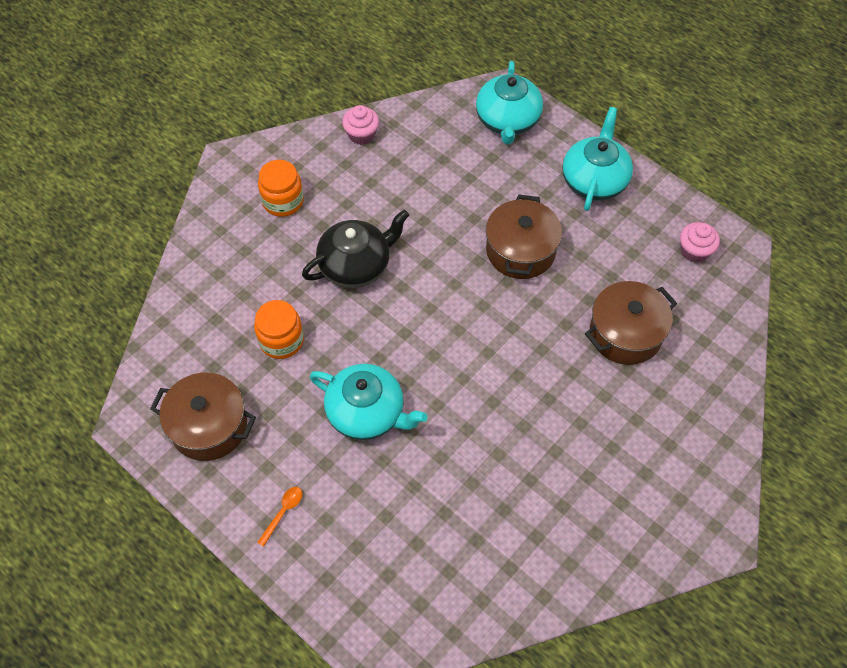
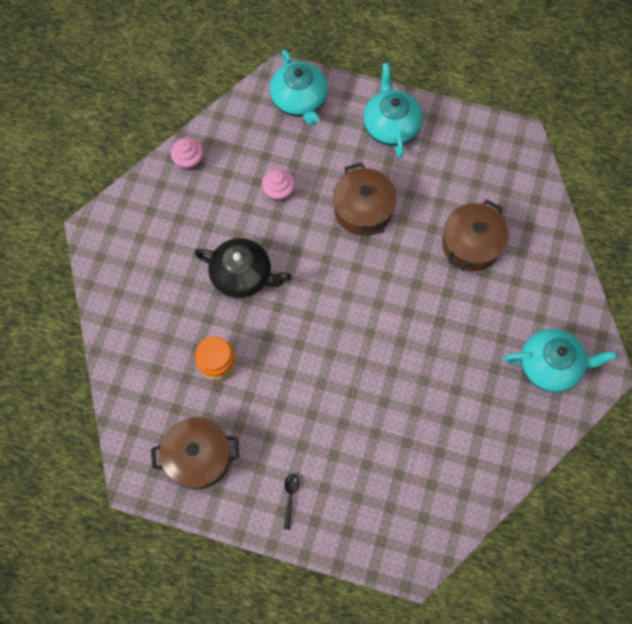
camera: 25 degrees left, 10 degrees up
orange spoon [257,487,302,547] -> black spoon [284,474,299,530]
orange jar [258,160,304,217] -> none
black teapot [302,210,409,288] -> black teapot turned 75 degrees clockwise [195,238,291,299]
turquoise teapot [310,364,427,440] -> turquoise teapot moved to [504,329,617,393]
pink cupcake [680,222,720,263] -> pink cupcake moved to [262,169,295,202]

